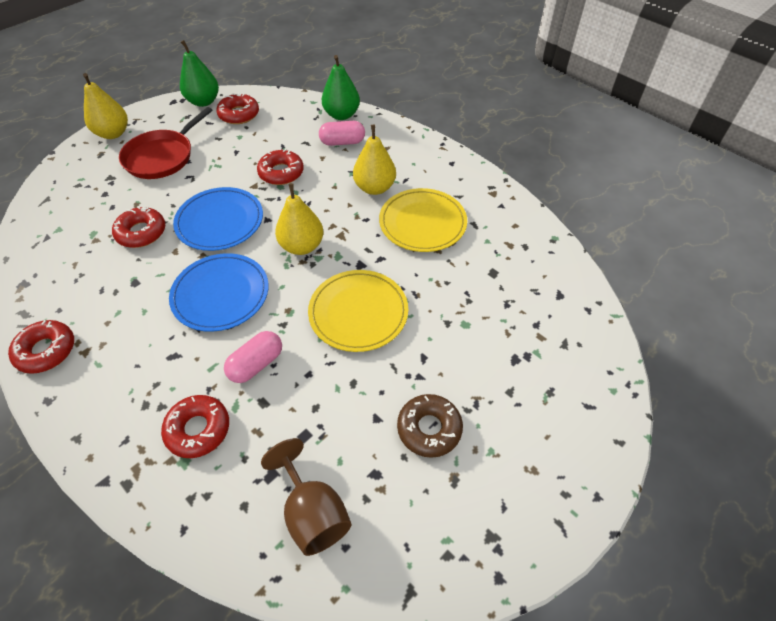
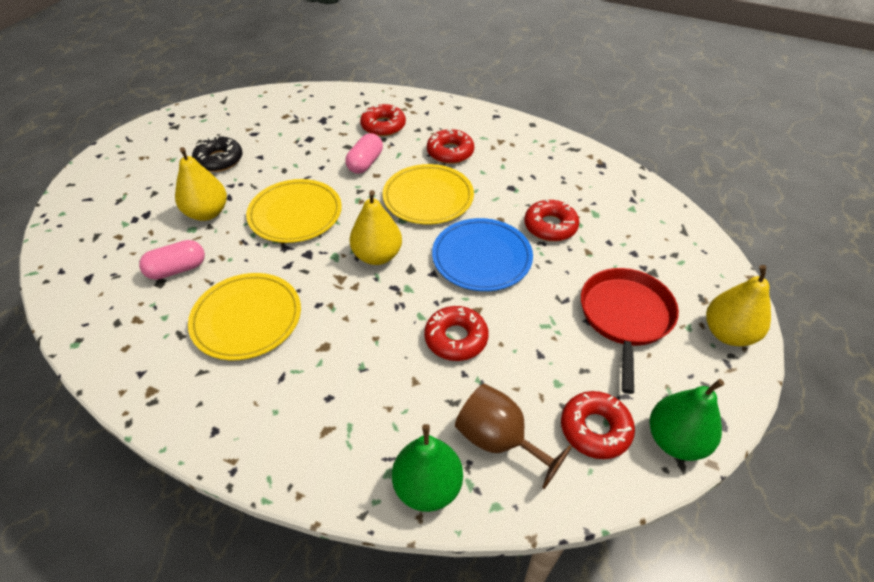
camera: 160 degrees right, 5 degrees down
red donut [8,320,74,374] -> red donut moved to [427,129,474,164]
blue plate [169,253,269,332] -> yellow plate [383,164,474,224]
brown goblet [261,438,352,556] -> brown goblet moved to [455,384,572,489]
pink capsule [319,121,365,146] -> pink capsule moved to [139,240,205,280]
yellow pear [353,125,396,195] -> yellow pear moved to [175,147,227,221]
brown donut [397,394,463,458] -> black donut [192,136,243,172]

